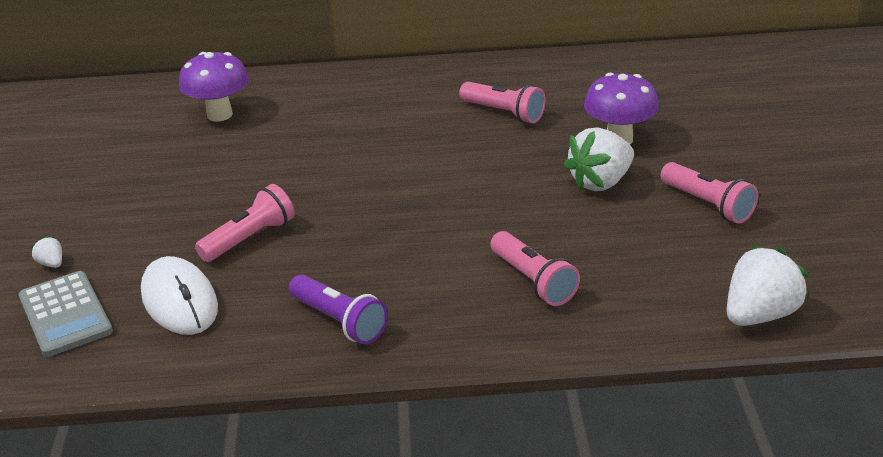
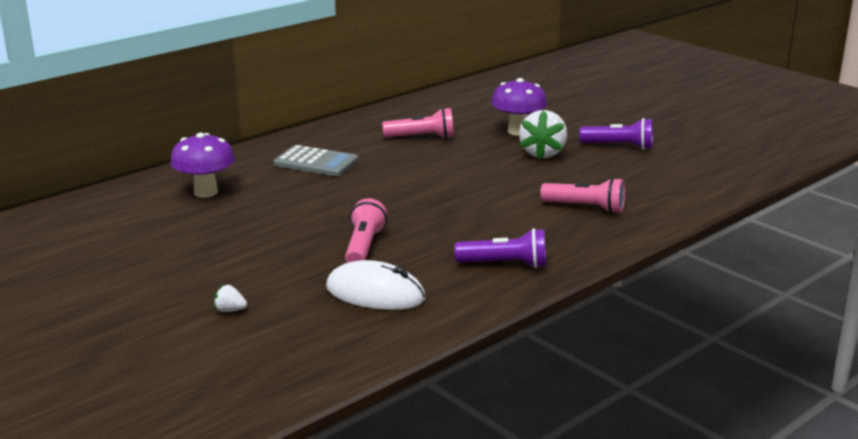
camera: 40 degrees left, 10 degrees down
grey calculator [19,271,113,357] -> grey calculator moved to [273,145,358,176]
pink flashlight [661,162,758,224] -> purple flashlight [579,118,653,150]
white strawberry [727,246,808,326] -> none

